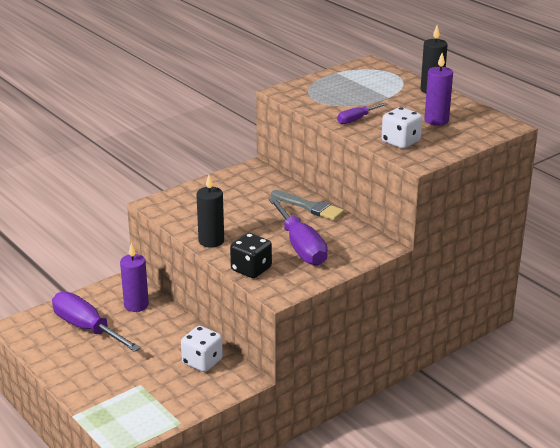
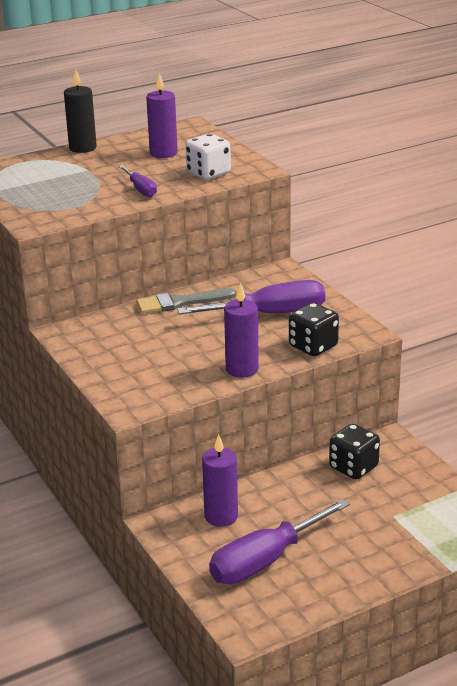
camera: 80 degrees left, 0 degrees up
white dice [181,326,223,372] -> black dice [329,424,380,480]
black candle [196,175,224,248] -> purple candle [224,283,259,378]
grey brush [271,190,344,220] -> grey brush turned 150 degrees counterclockwise [137,288,236,314]

